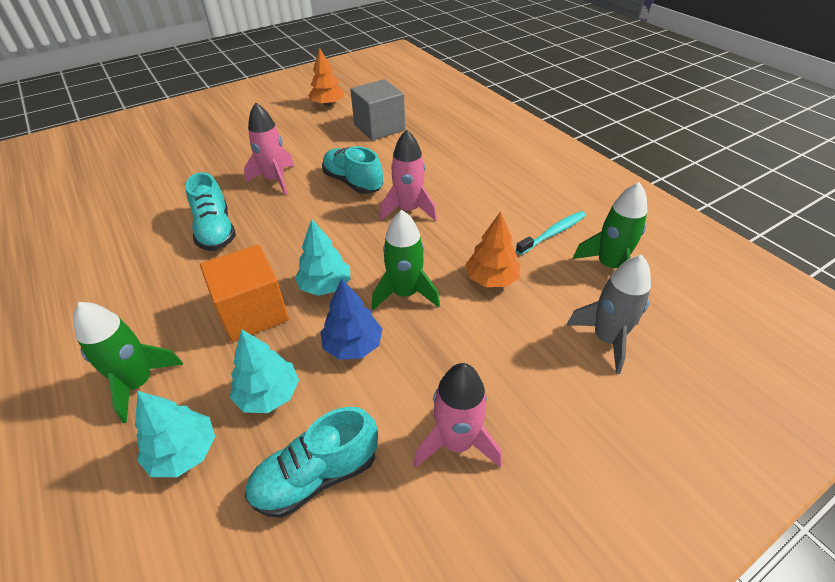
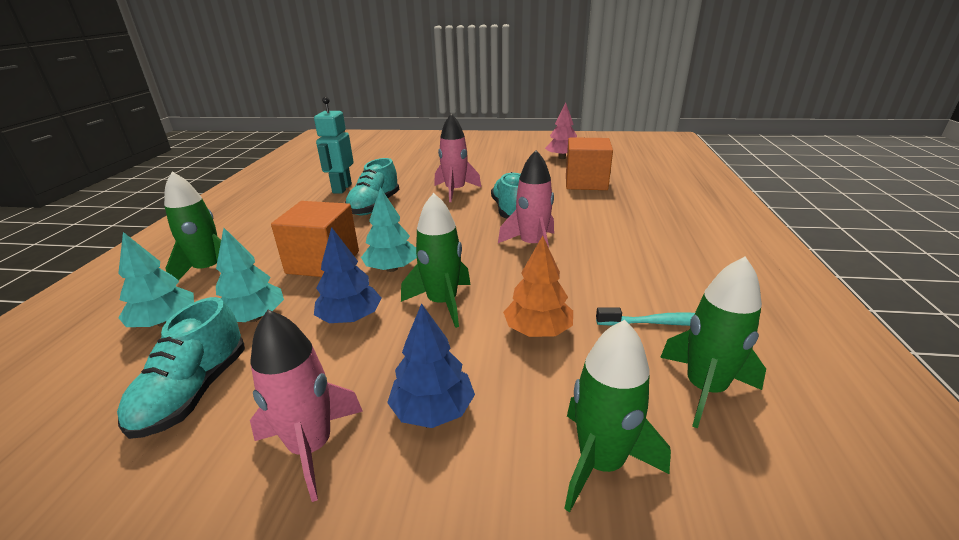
camera: 40 degrees right, 15 degrees down
turquoise shoe [245,407,378,518] -> turquoise shoe turned 90 degrees counterclockwise [117,297,245,439]
orange tree [308,47,344,106] -> pink tree [545,102,577,159]
grey cube [350,79,405,141] -> orange cube [566,137,613,190]
grey rocket [567,255,651,374] -> green rocket [564,320,671,512]
none -> turquoise robot [314,97,354,194]
none -> blue tree [387,303,475,428]

